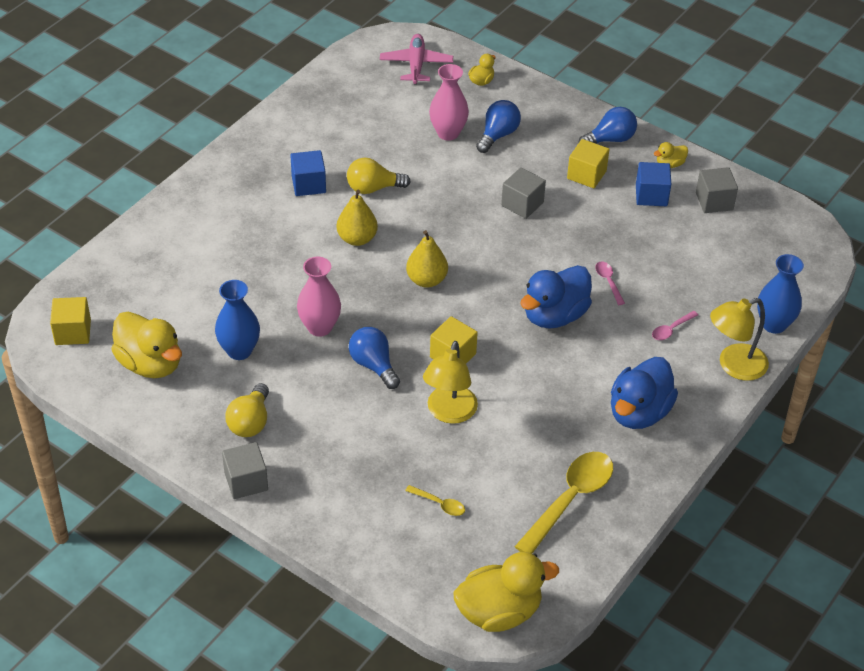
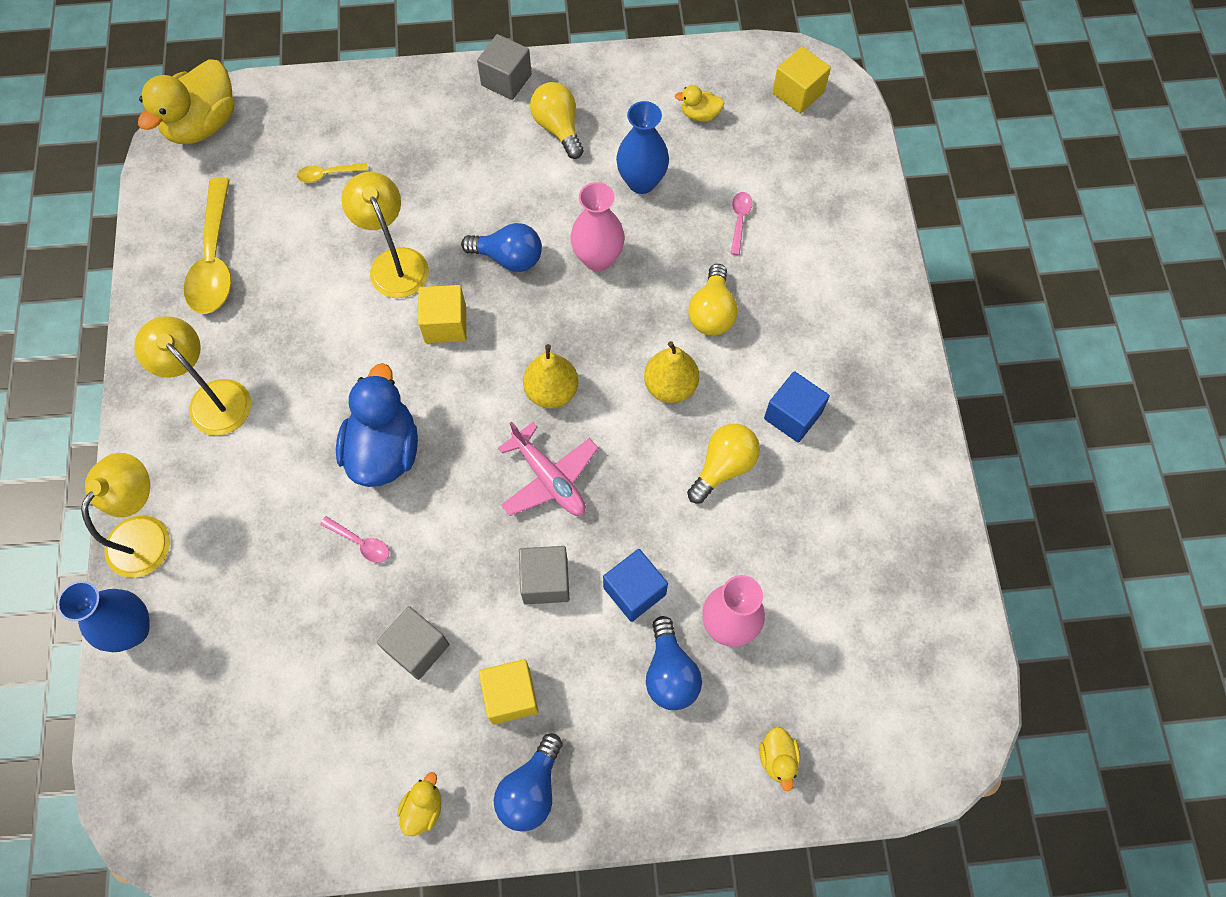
camera: 140 degrees right, 20 degrees up
yellow duck [111,312,182,378] -> yellow duck [675,85,724,122], size x0.46
pink plane [380,34,453,84] -> pink plane moved to [498,422,598,516]
blue duck [611,357,678,429] -> yellow lamp [134,316,251,435]
blue cube [636,162,671,206] -> blue cube moved to [603,549,668,622]
pink spoon [652,311,698,340] -> pink spoon moved to [730,192,753,255]
grey cube [696,167,738,213] -> grey cube moved to [377,606,450,680]
none -> yellow light bulb [688,264,738,336]

